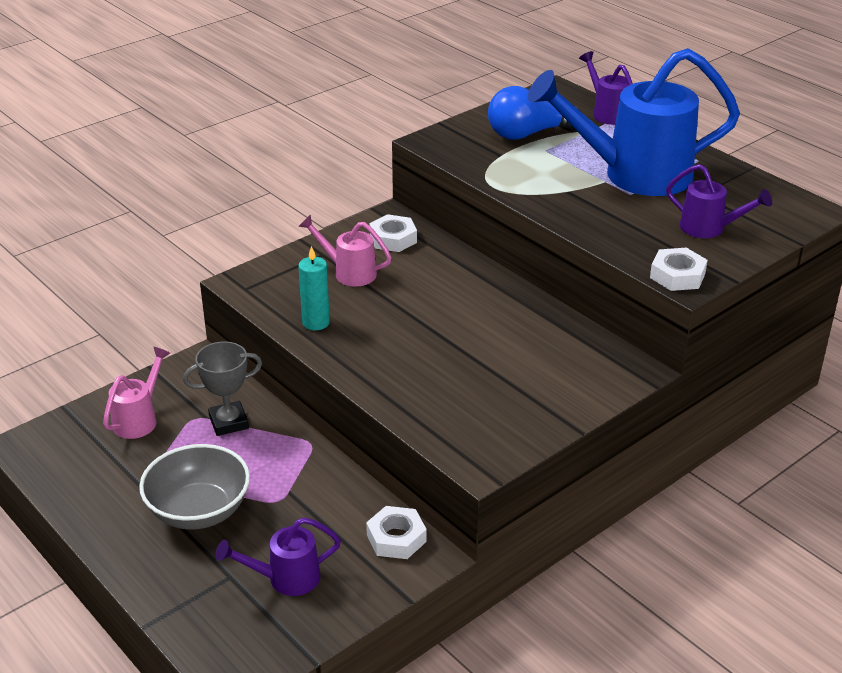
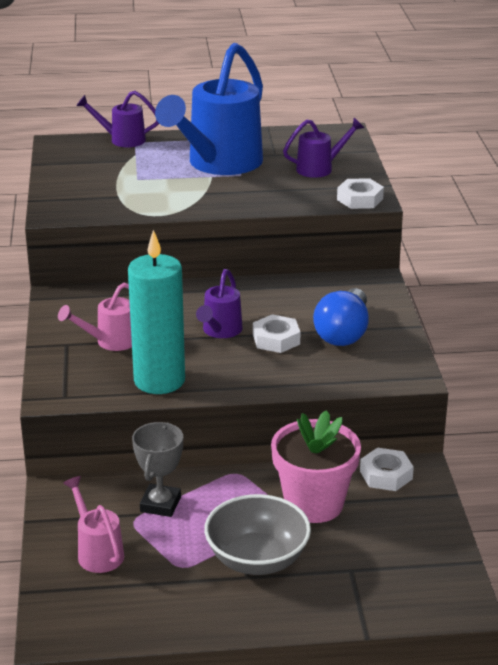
camera: 55 degrees left, 5 degrees down
purple watering can [216,517,341,596] -> purple watering can moved to [196,269,243,338]
turquoise candle [298,246,330,330] -> turquoise candle [128,230,185,394], size x1.91
white nut [369,214,417,252] -> white nut moved to [253,314,300,353]
blue light bulb [488,86,580,140] -> blue light bulb moved to [313,288,369,346]
none -> pink flower pot [271,410,361,523]

